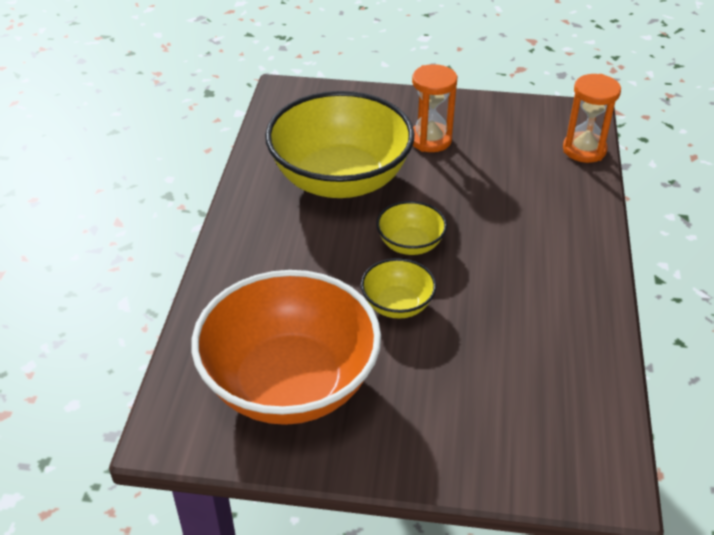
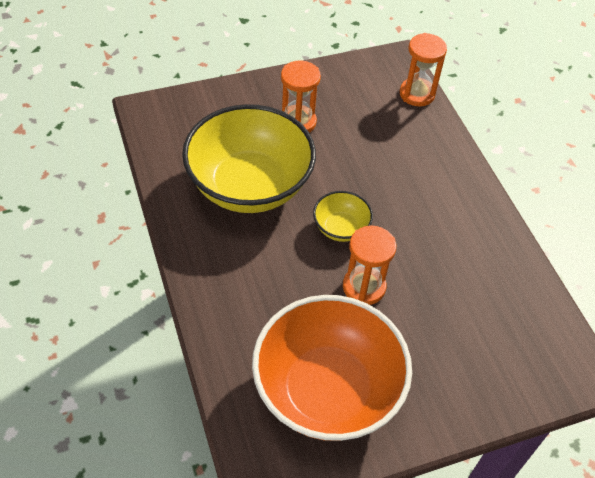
camera: 30 degrees left, 10 degrees up
yellow bowl [361,258,436,319] -> orange hourglass [343,226,396,305]

